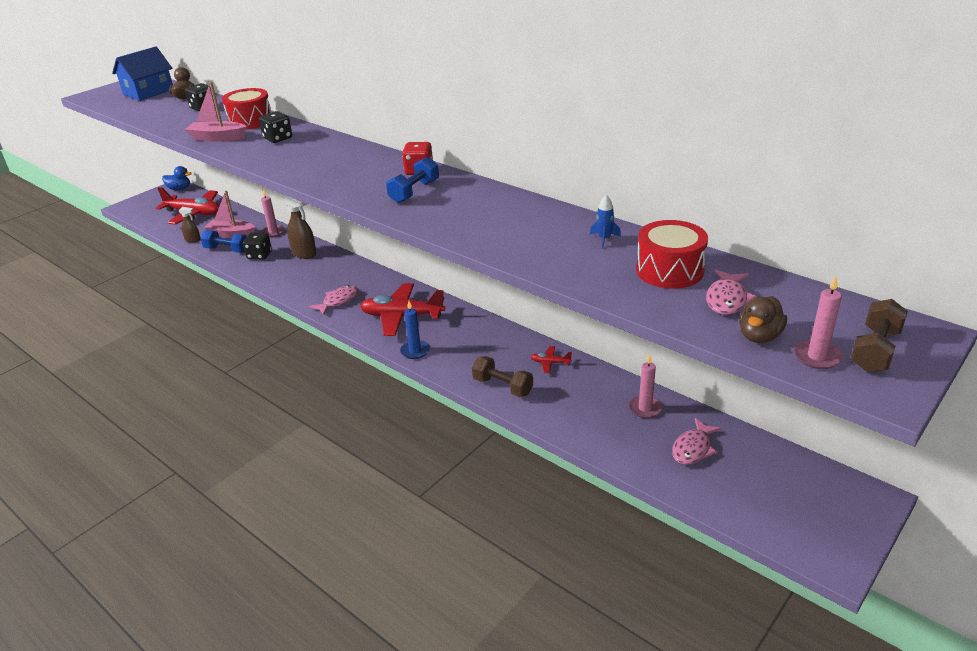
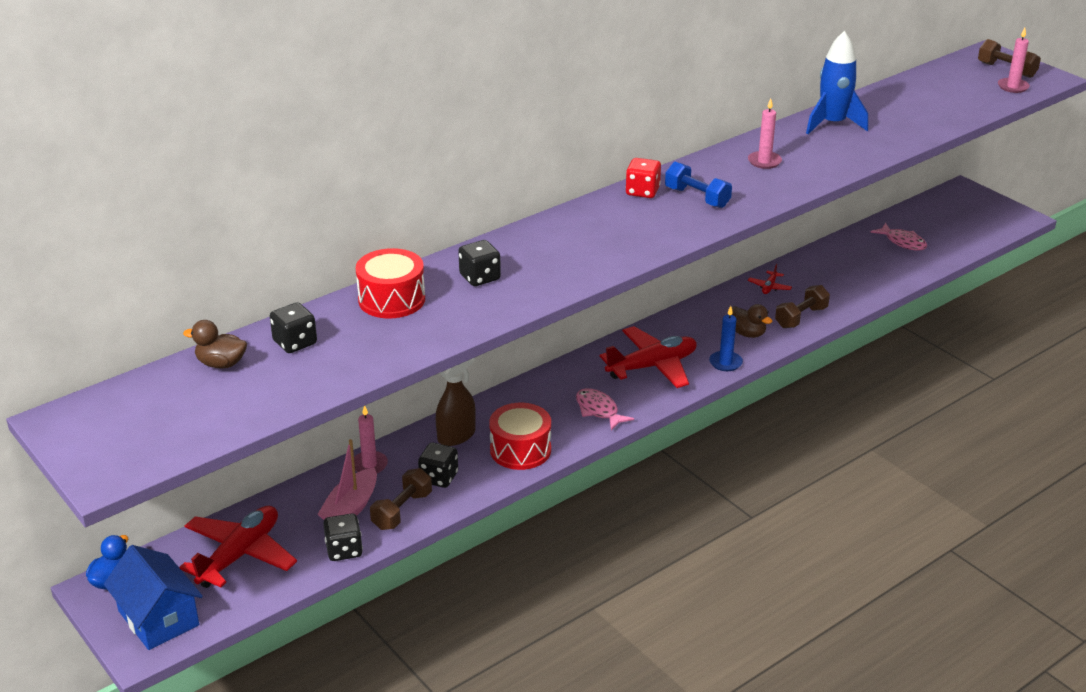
camera: 80 degrees left, 0 degrees up
blue house [112,47,172,101] -> blue house moved to [104,545,203,650]
brown spray bottle [179,207,200,243] -> black dice [323,513,363,561]
pink boat [185,82,247,142] -> none
blue dumbbell [200,230,247,253] -> brown dumbbell [370,468,432,530]
red plane [360,283,445,336] -> red plane turned 135 degrees counterclockwise [600,326,697,388]
blue rocket [590,195,621,248] -> blue rocket [806,31,868,134], size x2.27
pink candle [629,354,662,418] -> pink candle moved to [748,98,782,169]
red drum [636,220,708,289] -> red drum moved to [489,403,551,470]
pink fish [706,269,757,315] -> none
brown duck [739,296,787,343] -> brown duck moved to [732,304,772,338]

